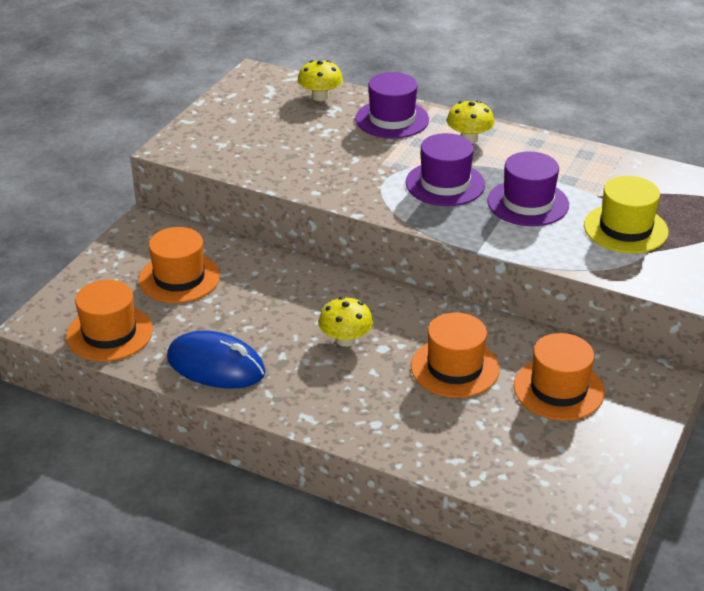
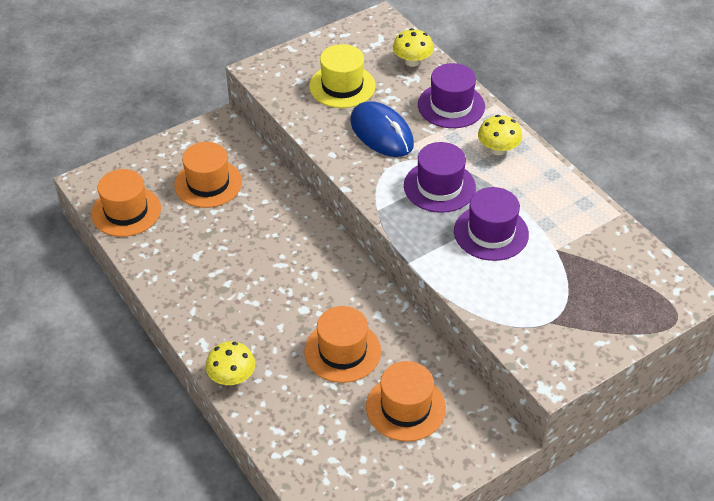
camera: 30 degrees right, 10 degrees up
blue mouse [167,330,266,388] -> blue mouse moved to [350,101,414,157]
yellow mushroom [318,297,373,347] -> yellow mushroom moved to [206,341,255,385]
yellow hat [584,176,669,253] -> yellow hat moved to [309,44,376,108]

